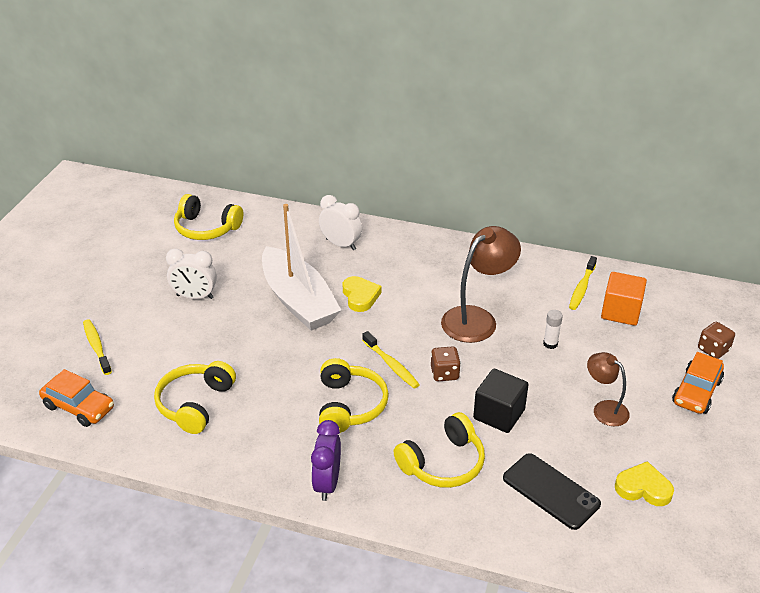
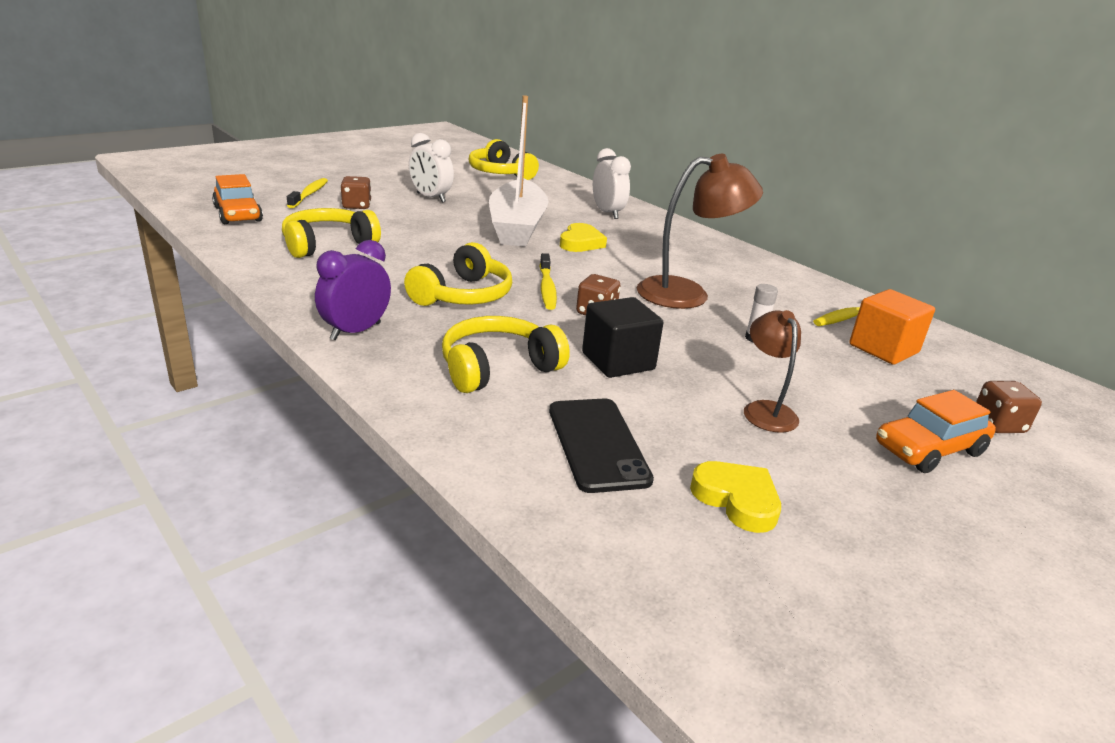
camera: 30 degrees right, 10 degrees down
yellow headphones [394,412,485,488] -> yellow headphones turned 150 degrees clockwise [442,316,570,393]
none -> brown dice [340,176,371,209]

